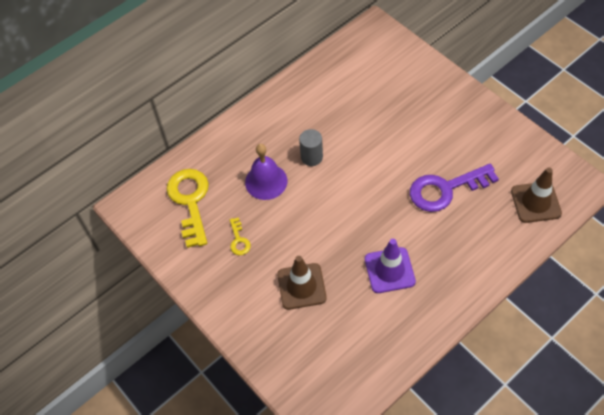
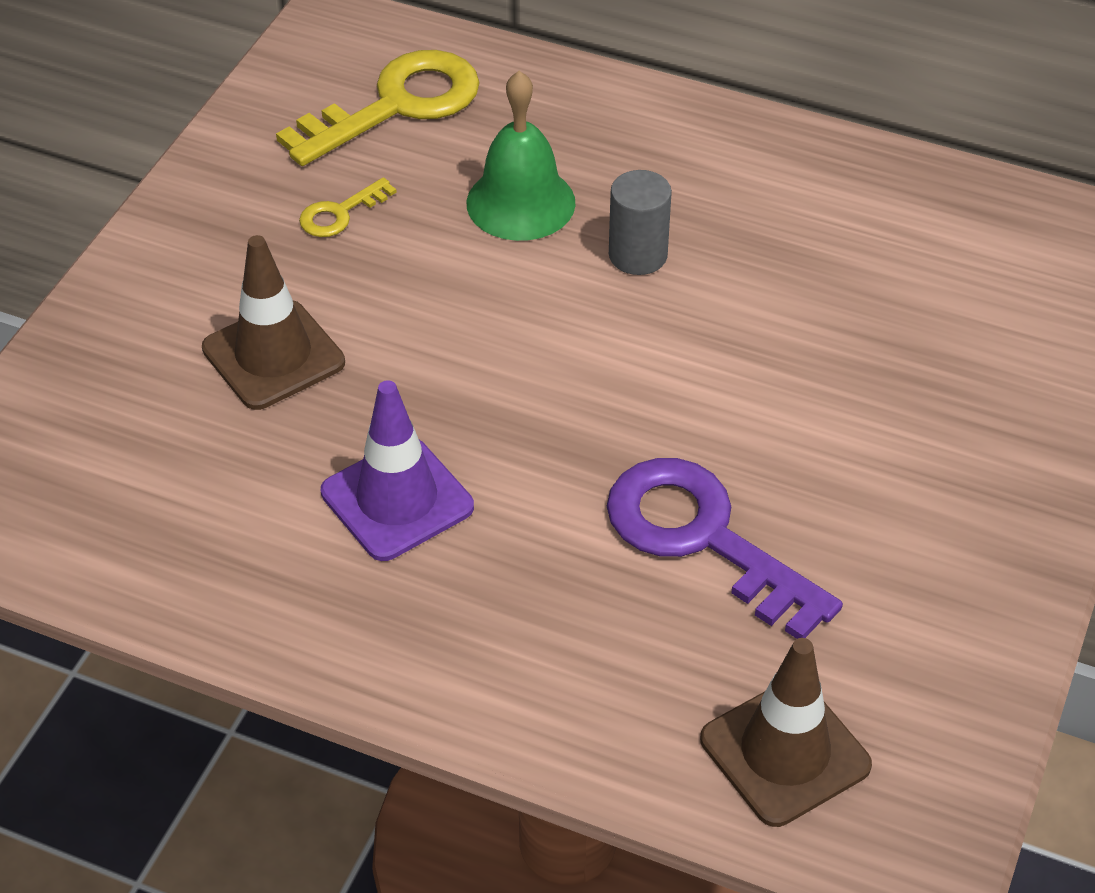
camera: 60 degrees right, 10 degrees down
purple bell [245,144,288,200] -> green bell [467,71,576,241]

